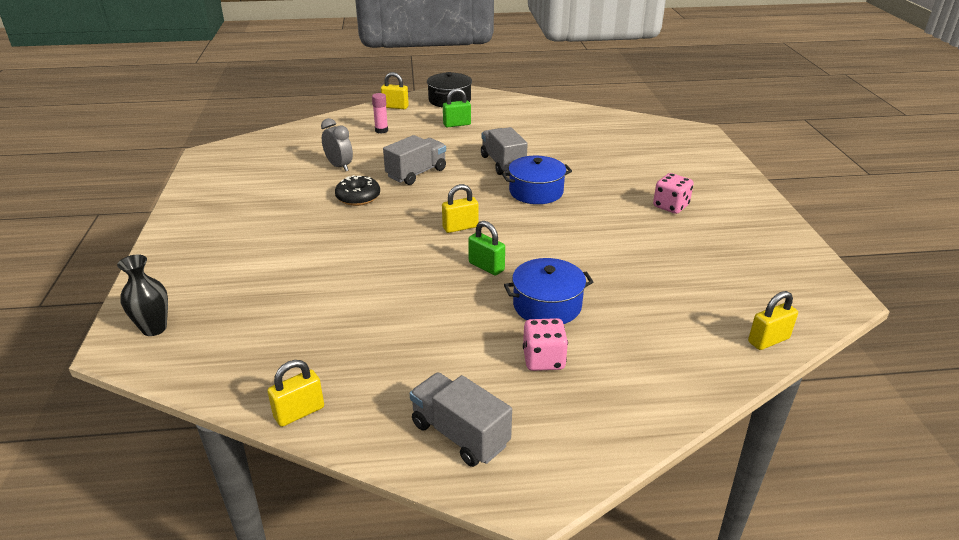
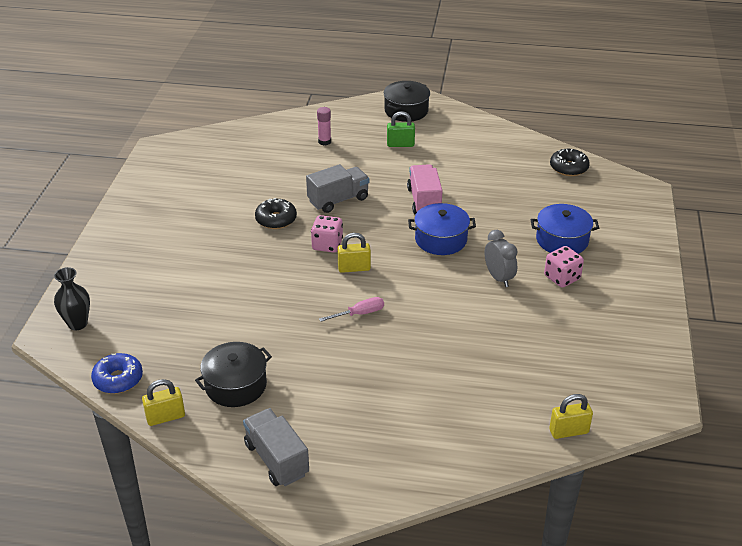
camera: 15 degrees right, 5 degrees up
grey clock [321,118,353,171] -> grey clock moved to [485,230,518,287]
yellow padlock [381,72,409,109] -> none
green padlock [468,221,505,276] -> pink screwdriver [319,297,384,322]
grey truck [481,127,528,175] -> pink truck [407,164,443,215]
blue pot [504,258,594,324] -> blue pot moved to [531,204,599,254]
pink dice [523,318,568,371] -> pink dice moved to [311,215,343,253]
none -> blue donut [91,353,143,394]
none -> black pot [195,342,272,407]
none -> black donut [550,149,590,176]

